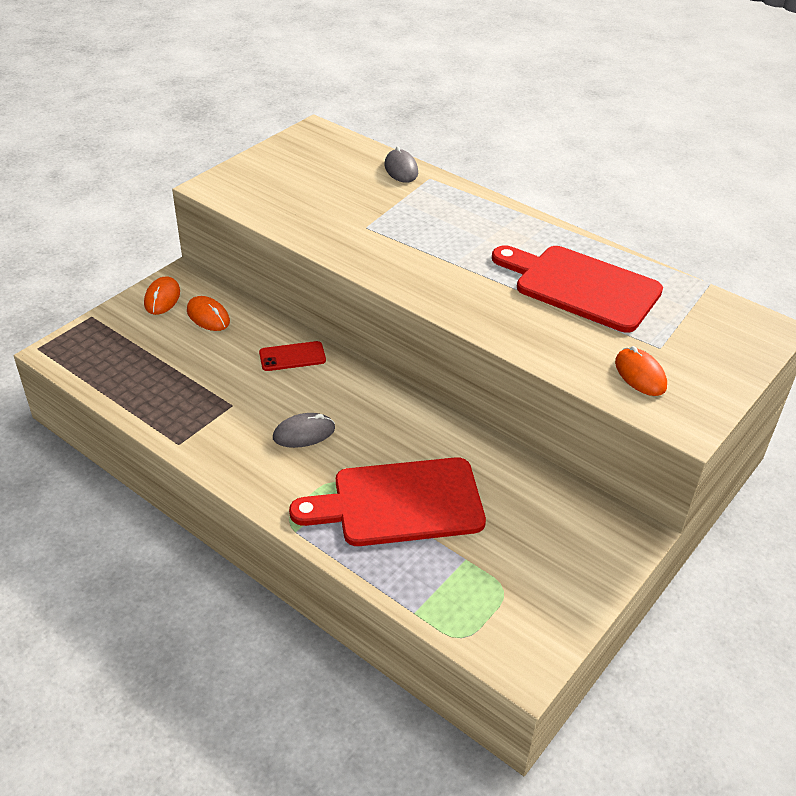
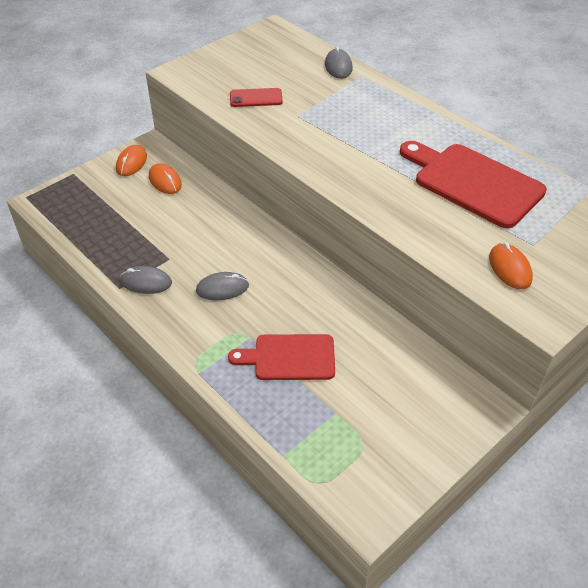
camera: 10 degrees right, 5 degrees up
red phone [259,341,326,371] -> red phone moved to [230,88,283,107]
red cutting board [289,457,486,546] -> red cutting board [228,334,335,380], size x0.66
none -> grey mouse [120,266,172,294]

